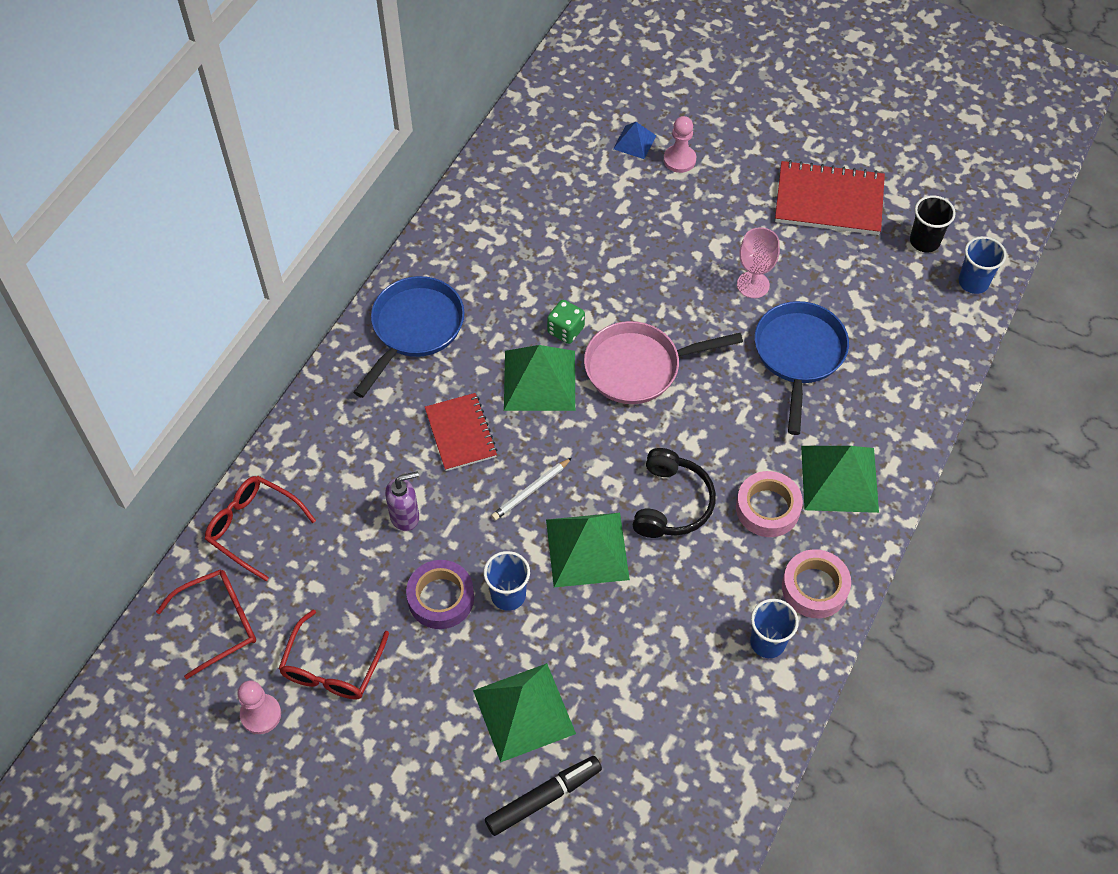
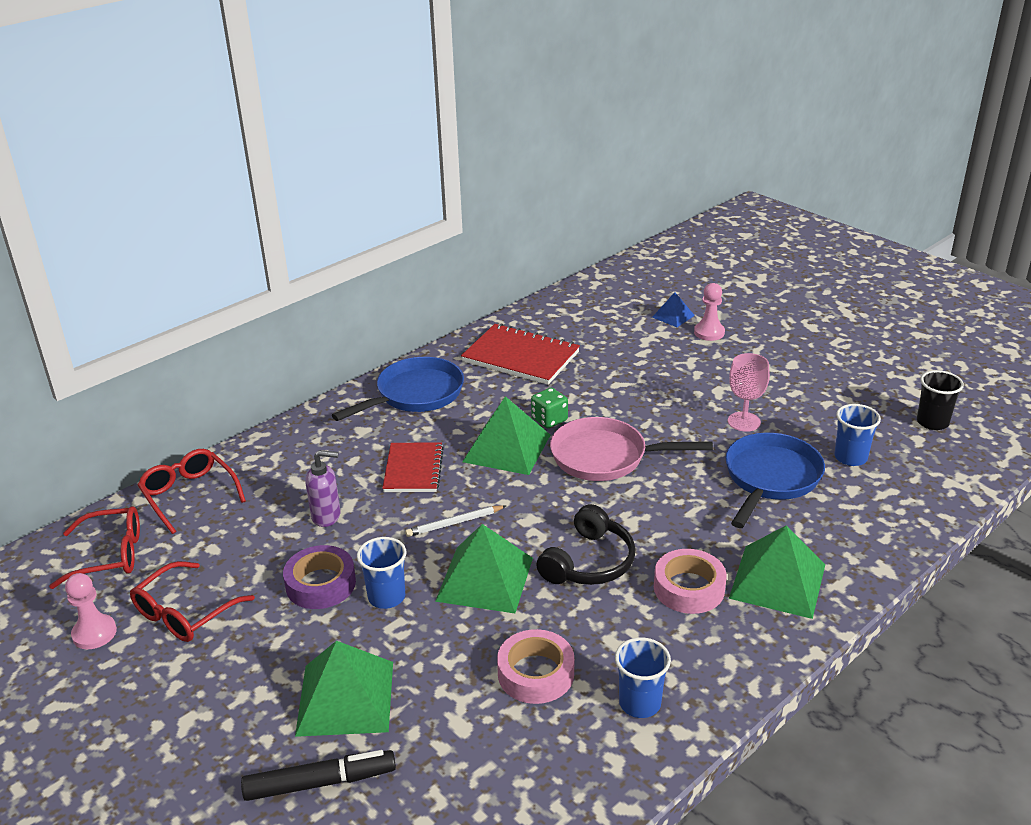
camera: 20 degrees right, 25 degrees down
red notebook [775,160,885,235] -> red notebook moved to [461,323,580,385]
pink tape [782,549,851,618] -> pink tape moved to [497,629,574,704]
blue cup [959,236,1006,294] -> blue cup moved to [834,404,881,466]

